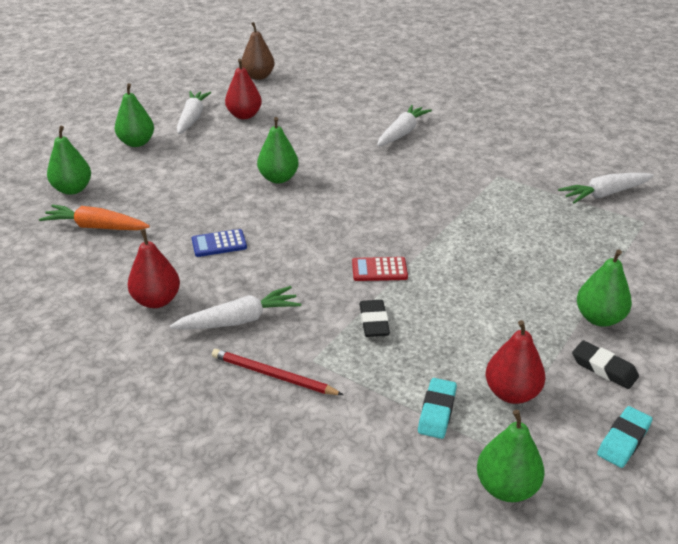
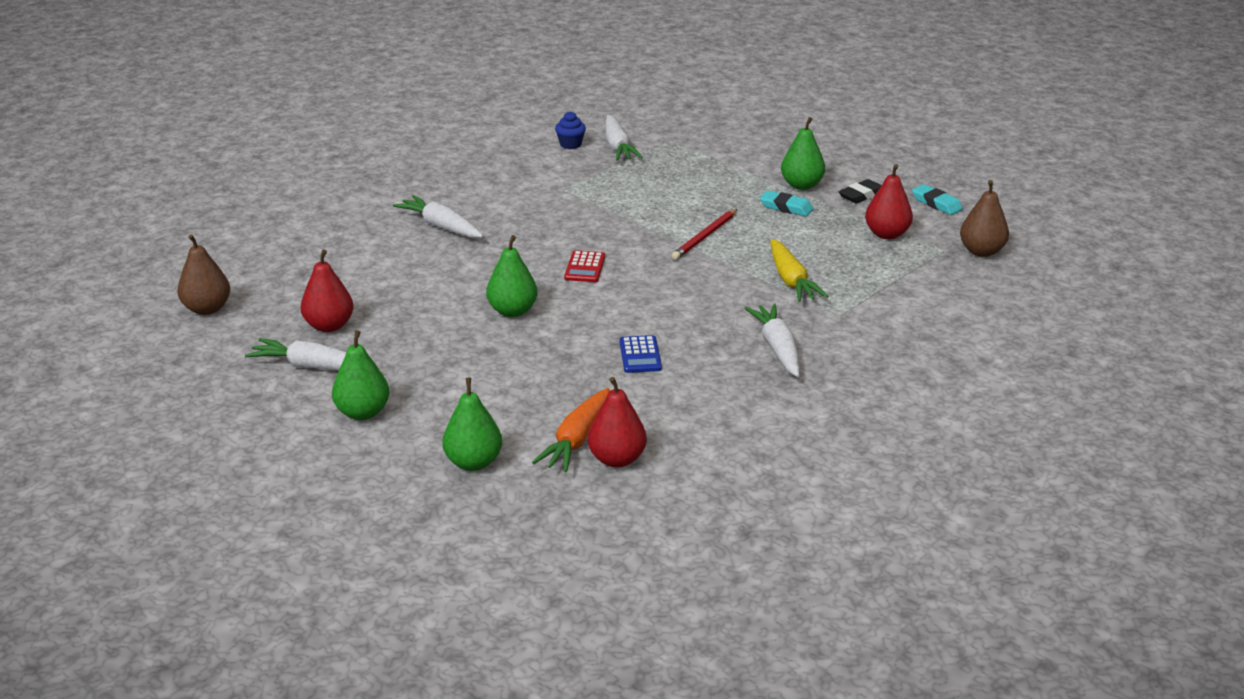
camera: 80 degrees left, 5 degrees down
red pear [128,229,180,308] -> red pear moved to [587,377,647,468]
red pencil [212,349,343,395] -> red pencil moved to [672,209,737,260]
red calculator [352,257,408,281] -> red calculator moved to [564,250,605,282]
black eraser [359,300,390,337] -> yellow carrot [771,239,828,302]
turquoise eraser [418,378,457,439] -> turquoise eraser moved to [760,190,813,216]
green pear [477,410,544,502] -> brown pear [960,180,1009,257]
none -> blue cupcake [555,111,586,149]

